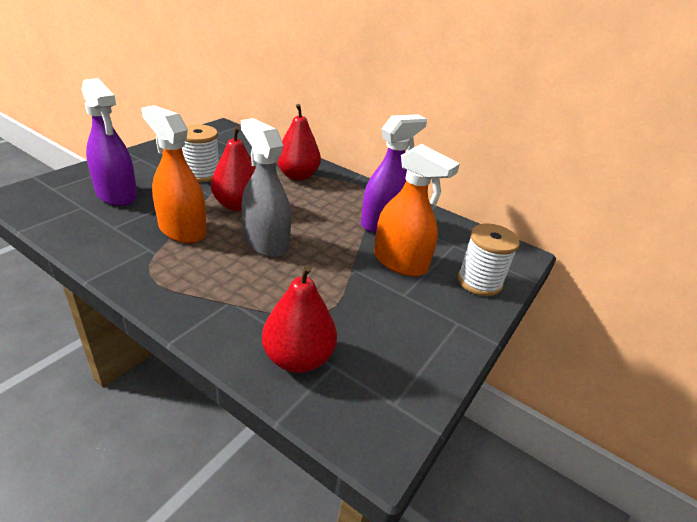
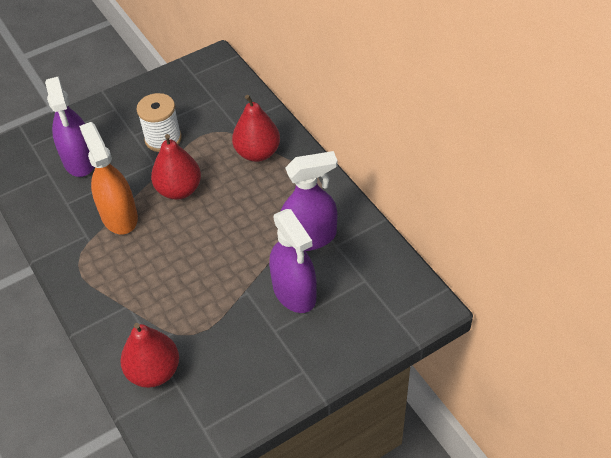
camera: 30 degrees right, 15 degrees up
grey spray bottle [241,118,291,258] -> none
orange spray bottle [374,144,460,277] -> purple spray bottle [269,209,317,313]
white spool [458,223,520,296] -> none

